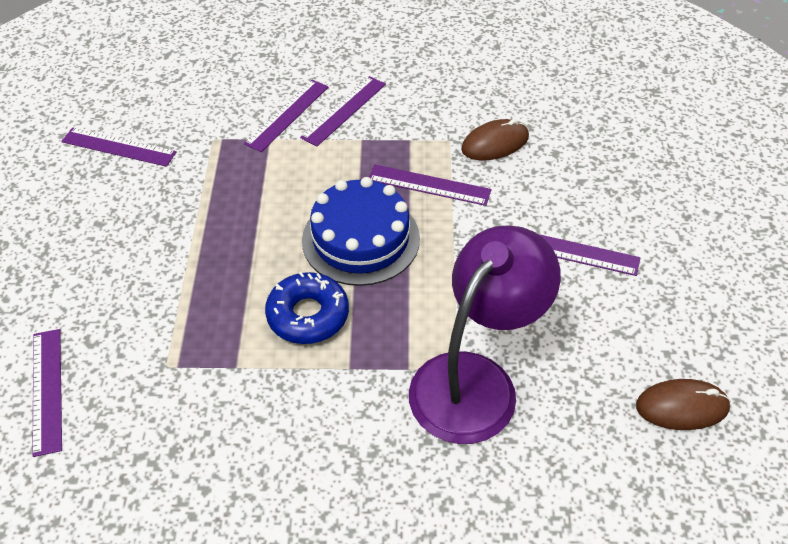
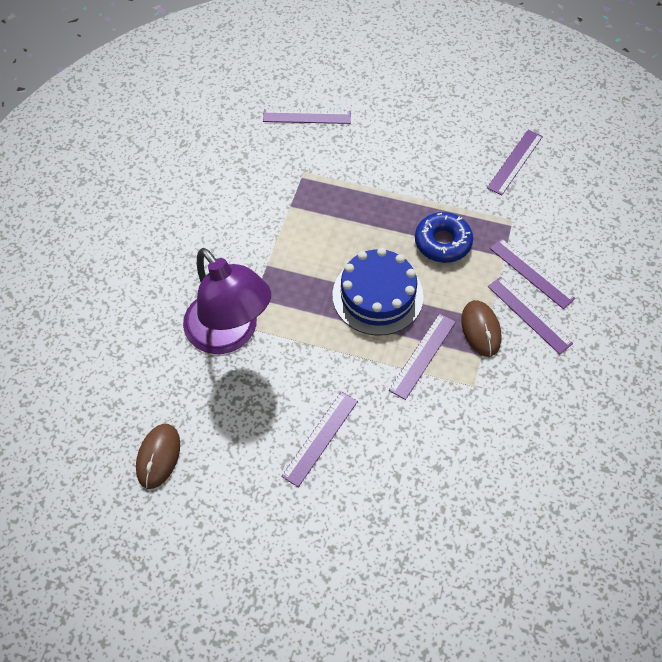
camera: 105 degrees right, 10 degrees up
blue donut [265,272,349,344] -> blue donut moved to [415,212,473,263]
brown mouse [461,119,529,161] -> brown mouse moved to [461,300,502,357]

